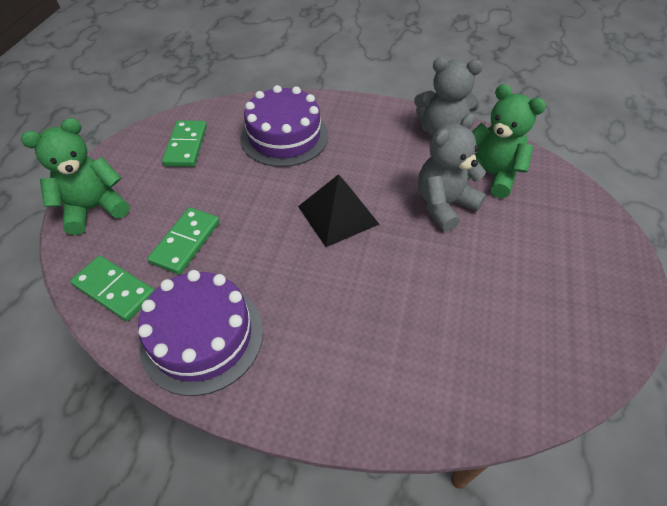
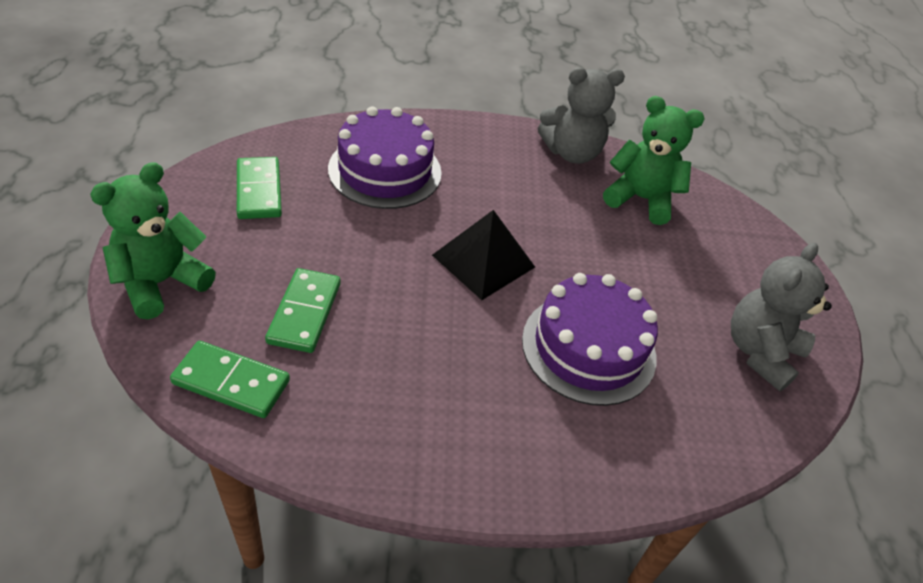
camera: 20 degrees left, 5 degrees down
purple cake [138,270,263,396] -> purple cake moved to [522,273,658,406]
grey teddy bear [418,113,486,232] -> grey teddy bear moved to [731,243,832,391]

